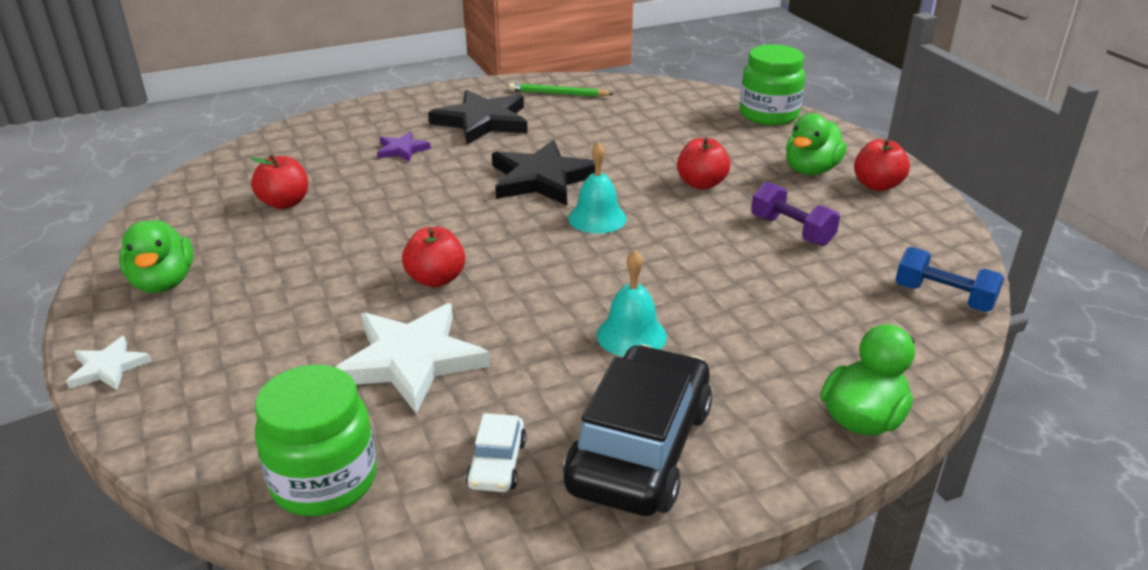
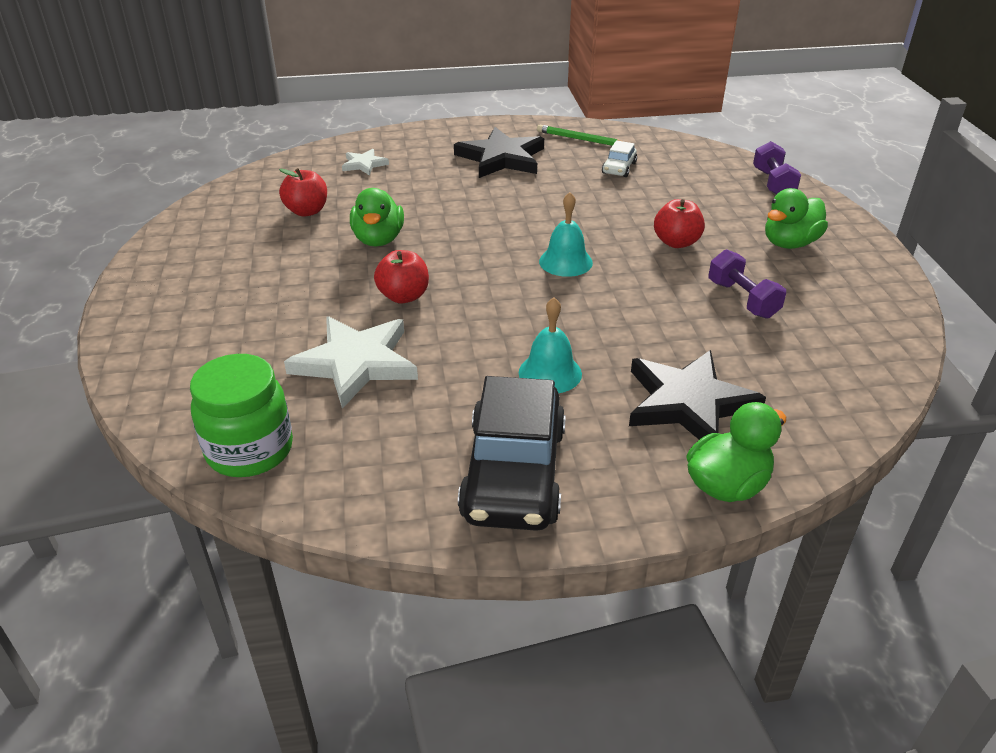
camera: 15 degrees right, 5 degrees up
white star [66,336,152,390] -> white star moved to [342,149,389,175]
green duck [119,220,193,293] -> green duck moved to [350,188,404,246]
purple star [377,132,431,162] -> none
white car [466,413,527,492] -> white car moved to [602,140,637,177]
black star [492,140,595,206] -> black star moved to [629,350,766,440]
black car [563,344,712,516] -> black car turned 150 degrees clockwise [458,376,566,531]
green jar [740,45,805,125] -> purple dumbbell [753,141,801,195]
red apple [854,139,910,191] -> none
blue dumbbell [895,247,1004,312] -> none

